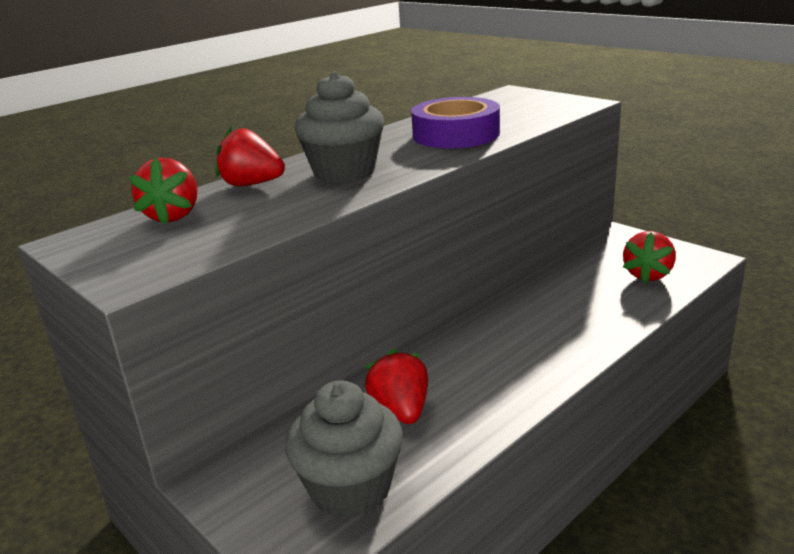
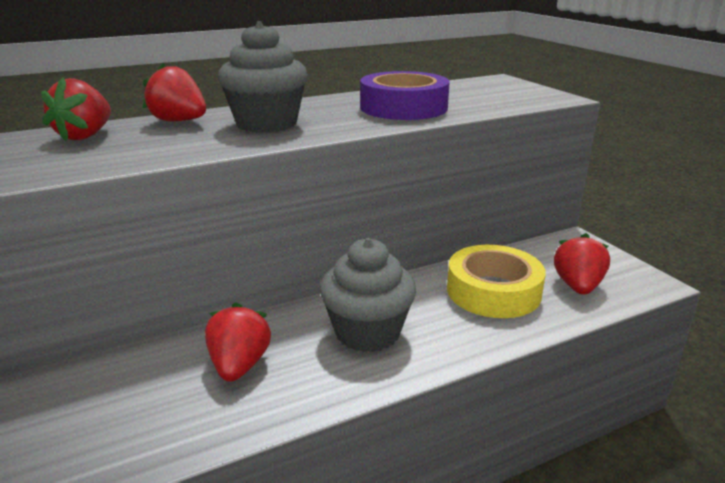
camera: 15 degrees right, 0 degrees up
grey cupcake [285,381,403,519] -> grey cupcake moved to [320,238,416,352]
red strawberry [623,231,676,283] -> red strawberry turned 150 degrees clockwise [554,233,610,295]
none -> yellow tape [447,245,546,318]

